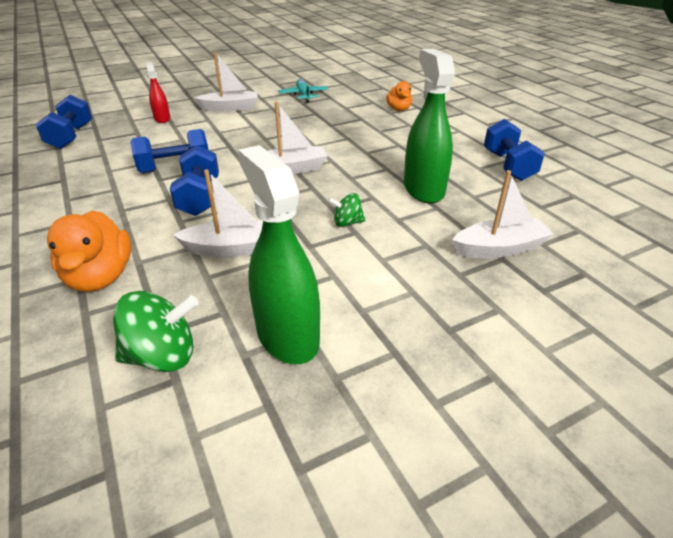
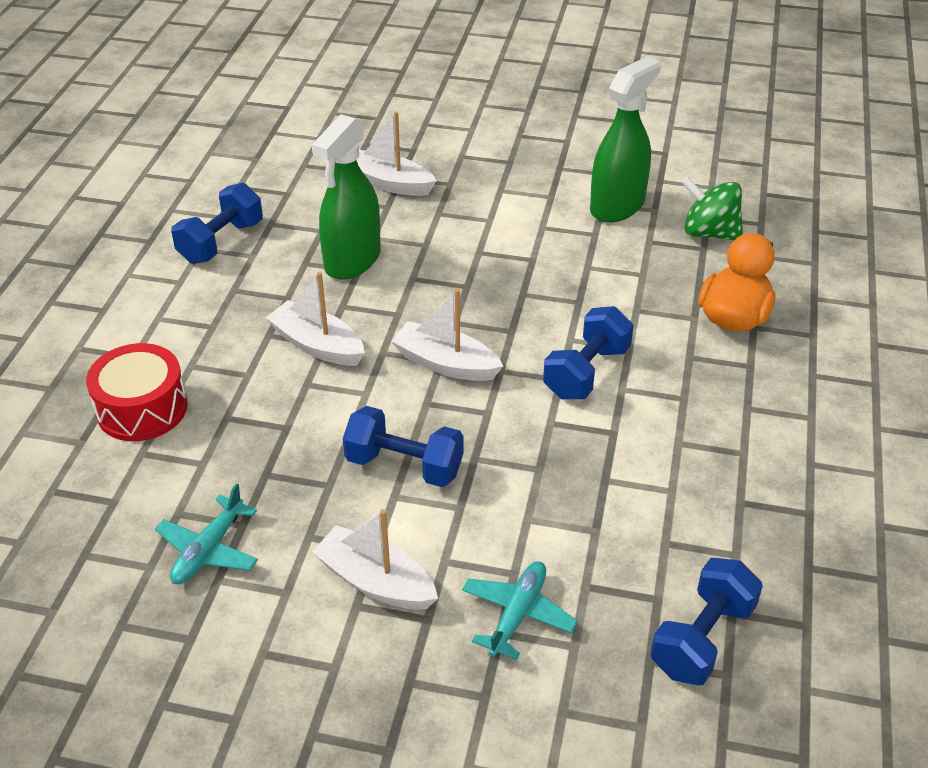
camera: 140 degrees left, 5 degrees up
blue dumbbell [130,129,208,173] -> blue dumbbell moved to [343,406,463,487]
red spray bottle [146,62,170,123] -> turquoise plane [462,561,578,660]
white boat [173,170,263,257] -> white boat moved to [266,272,365,366]
green spray bottle [238,145,320,364] -> green spray bottle turned 150 degrees counterclockwise [590,57,660,223]
green spinning top [328,193,366,227] -> none
orange duck [386,81,412,111] -> red drum [86,343,188,441]

